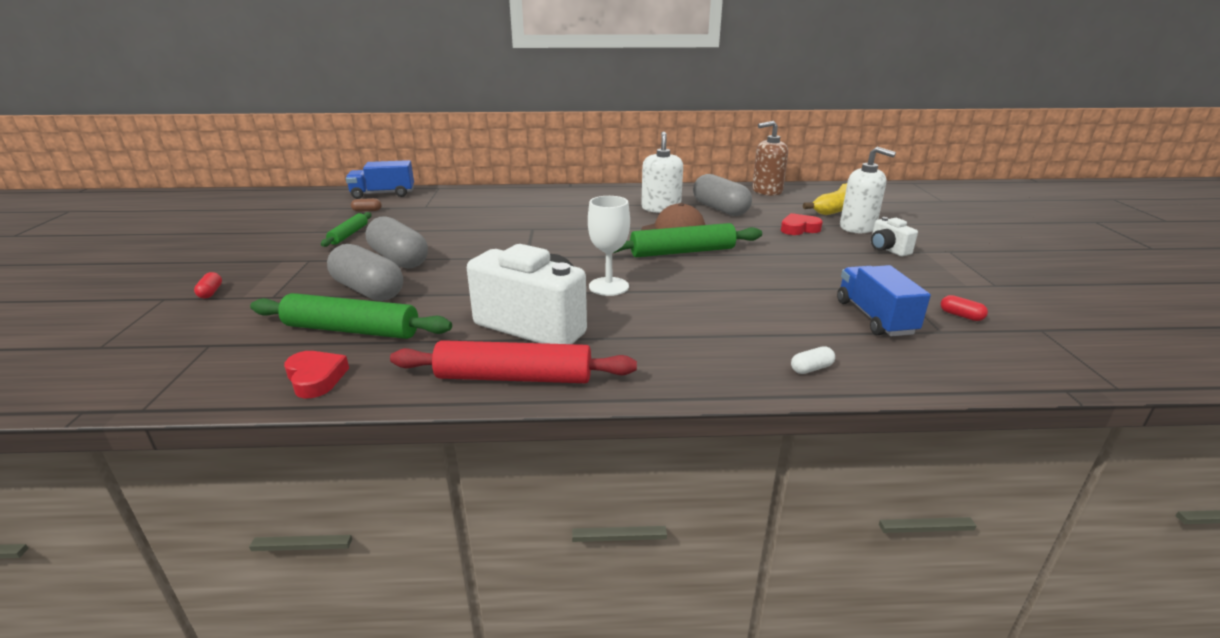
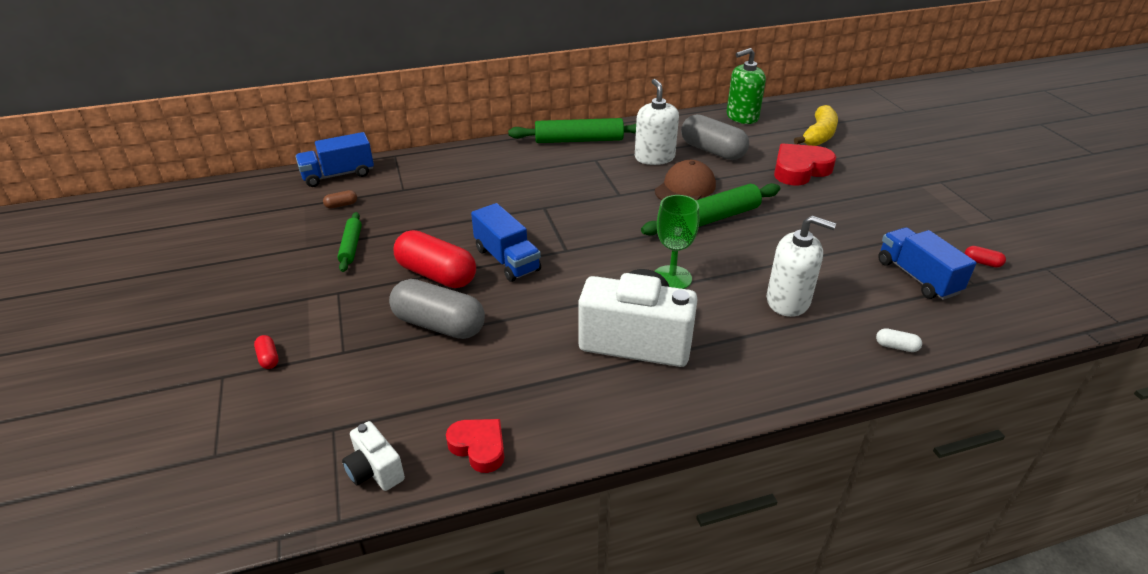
camera: 15 degrees left, 10 degrees up
green rolling pin [250,293,452,339] -> green rolling pin moved to [508,118,636,143]
grey capsule [366,216,428,269] -> red capsule [394,230,476,288]
red rolling pin [390,340,637,383] -> none
white goblet [588,196,630,296] -> green goblet [655,195,699,289]
brown soap dispenser [752,121,788,196] -> green soap dispenser [726,48,766,124]
red heart [781,213,823,235] -> red heart [774,143,836,186], size x1.60
white capsule [791,346,835,374] -> white capsule turned 60 degrees clockwise [876,328,922,352]
white soap dispenser [840,147,896,233] -> white soap dispenser moved to [767,215,836,317]
white camera [871,217,918,256] -> white camera moved to [342,421,405,491]
none -> blue truck [471,203,541,282]

